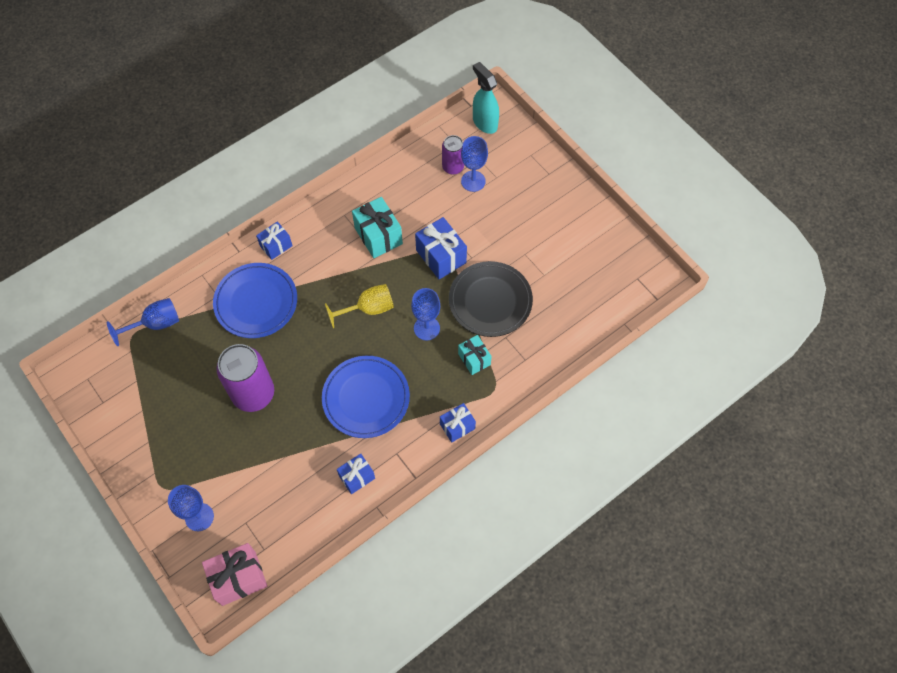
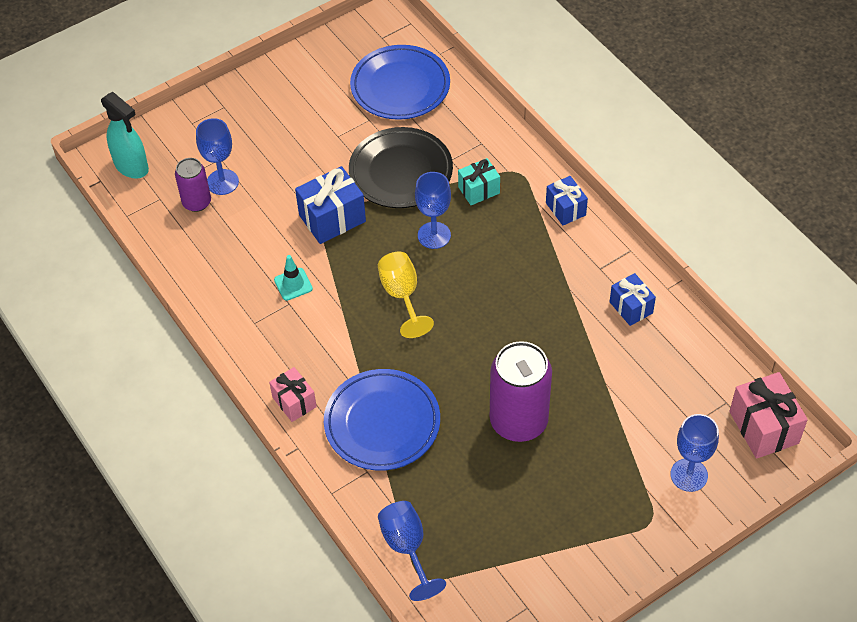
camera: 85 degrees left, 10 degrees down
blue gift [256,222,292,260] -> pink gift [269,367,317,422]
blue plate [322,356,410,438] -> blue plate moved to [350,45,450,120]
turquoise gift [352,197,403,258] -> turquoise traffic cone [274,255,313,301]
turquoise spray bottle [473,62,499,134] -> turquoise spray bottle turned 105 degrees counterclockwise [101,92,149,179]

